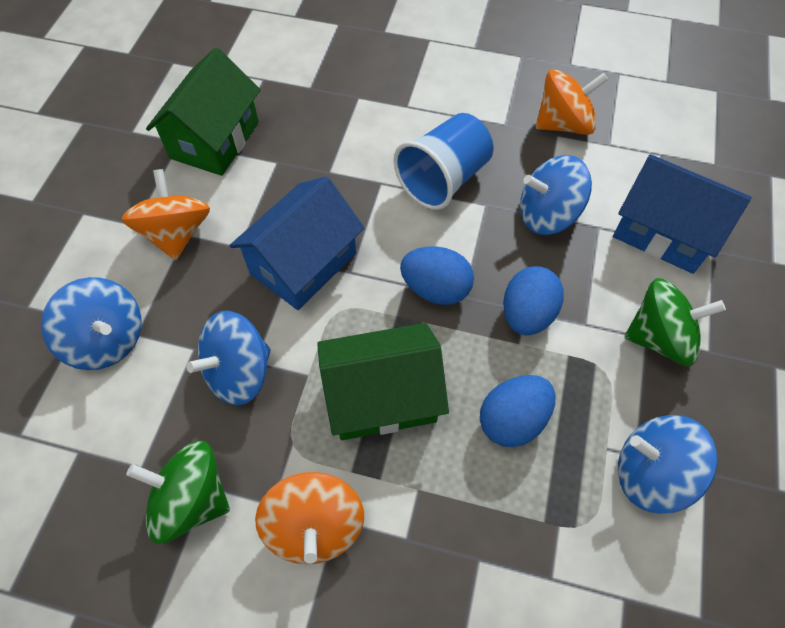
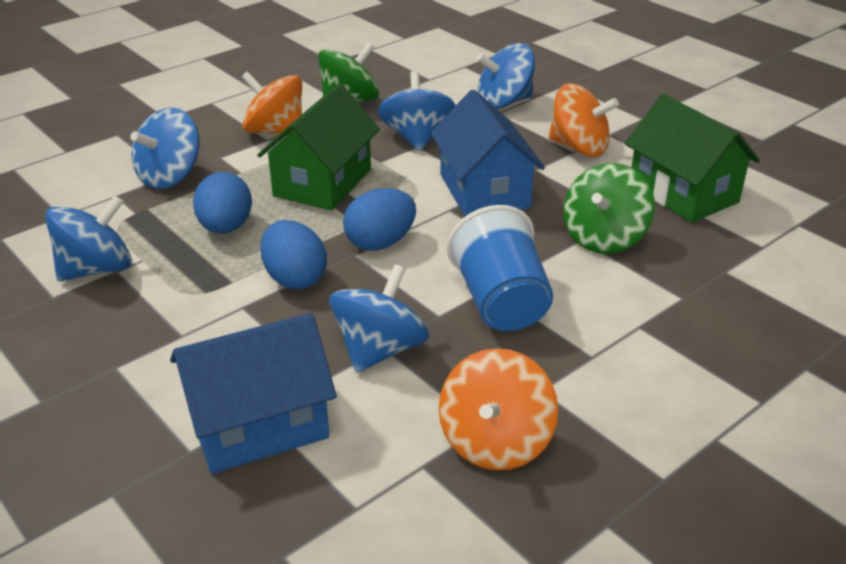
camera: 125 degrees right, 25 degrees down
green spinning top [624,278,726,366] -> green spinning top moved to [563,163,655,254]
none -> blue spinning top [131,108,199,189]

